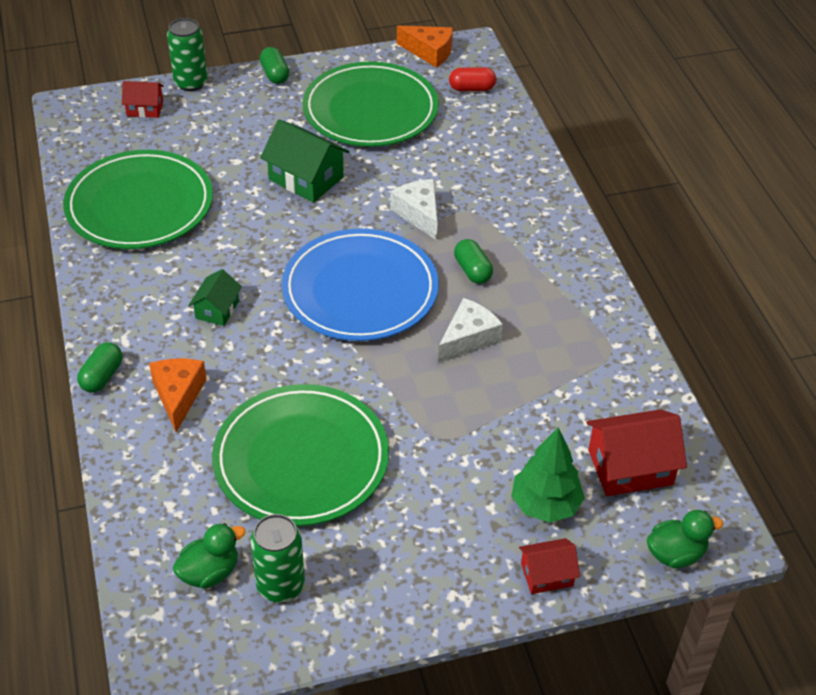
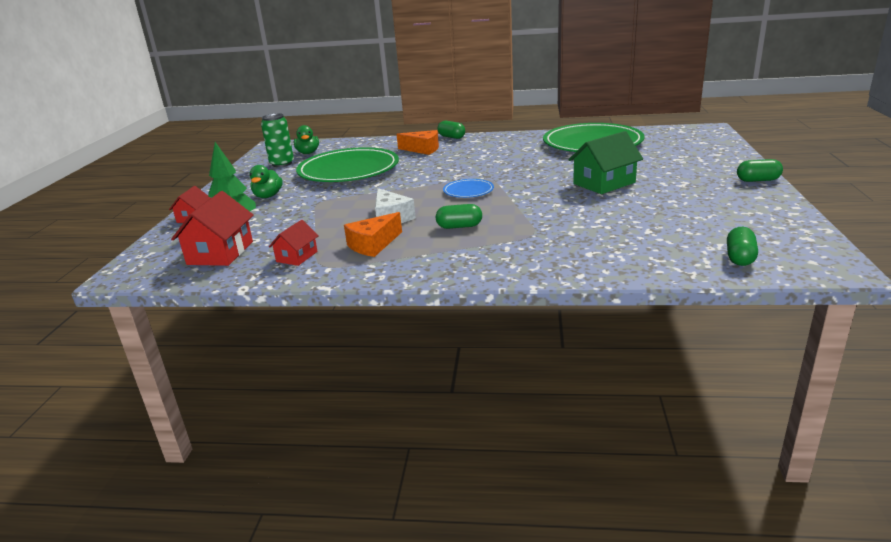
camera: 115 degrees right, 20 degrees down
red house [122,81,164,118] -> red house moved to [269,220,319,266]
green can [167,18,208,91] -> none
green house [189,269,242,326] -> none
blue plate [282,228,439,341] -> blue plate [443,179,494,198], size x0.44
green plate [302,61,439,147] -> none
white cheese [390,179,437,240] -> none
orange cheese [397,26,453,68] -> orange cheese moved to [344,212,402,257]
red capsule [449,67,496,91] -> green capsule [727,227,758,266]
green duck [647,510,723,568] -> green duck moved to [250,165,283,198]

